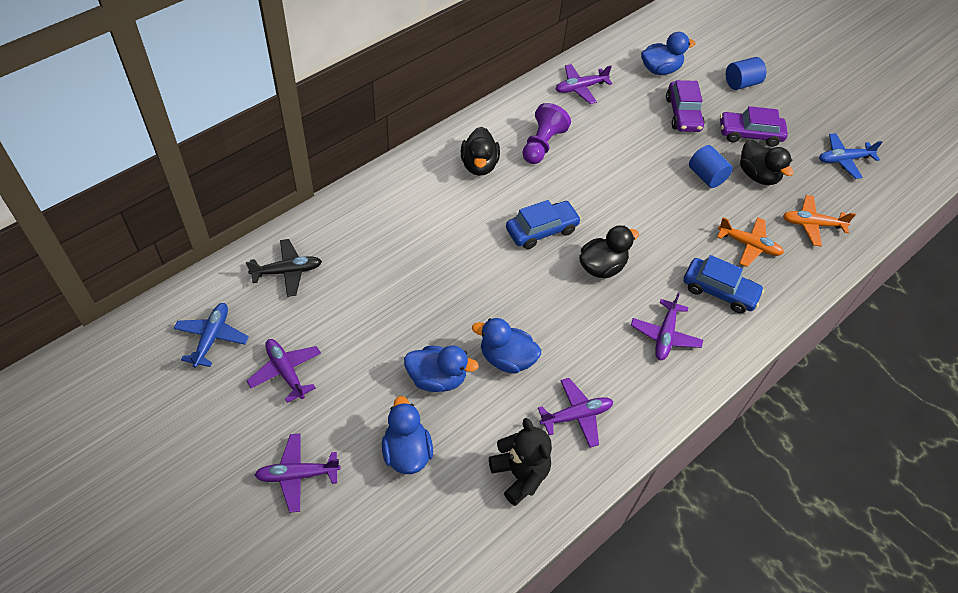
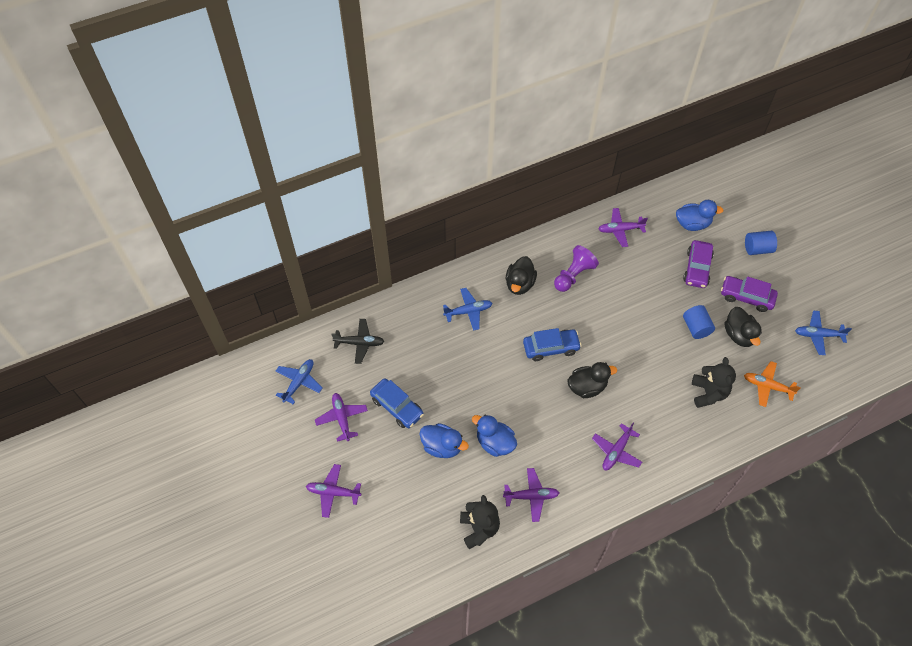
camera: 20 degrees right, 5 degrees up
blue duck [382,396,433,474] -> none
blue car [684,255,764,313] -> blue car moved to [370,378,424,428]
orange plane [717,217,784,267] -> black teddy bear [692,357,736,408]
none -> blue plane [443,288,492,331]

